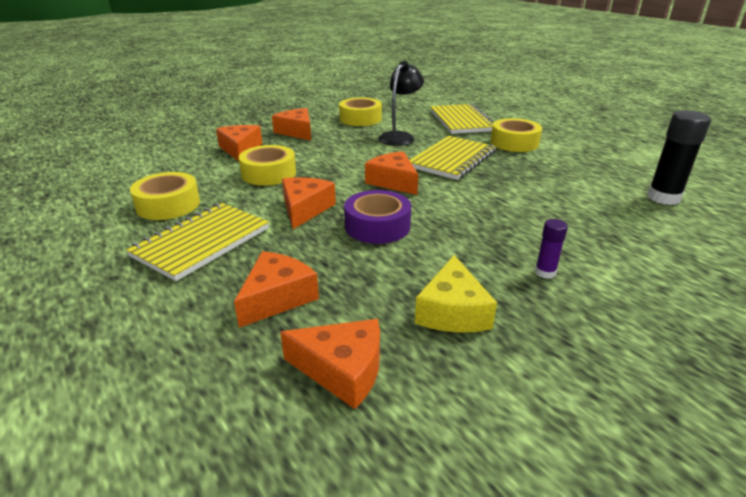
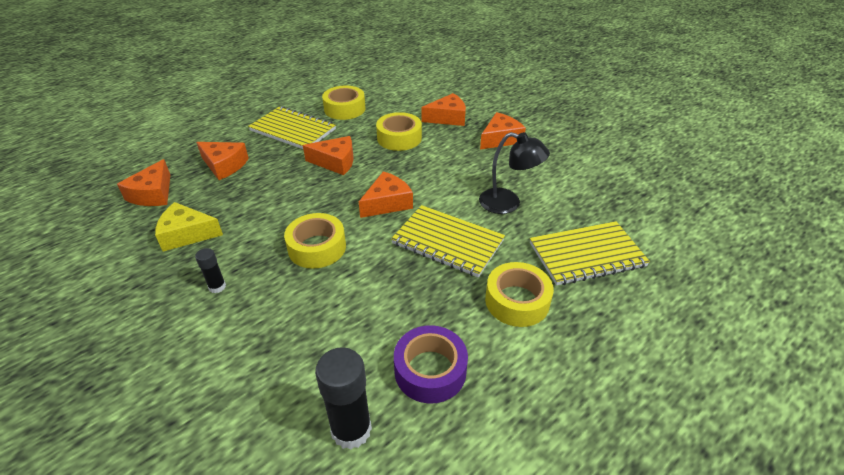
camera: 85 degrees right, 10 degrees up
yellow tape [339,97,382,126] -> yellow tape moved to [284,213,346,269]
purple tape [344,190,411,244] -> purple tape moved to [394,325,468,404]
purple glue stick [535,219,568,279] -> black glue stick [195,248,226,293]

